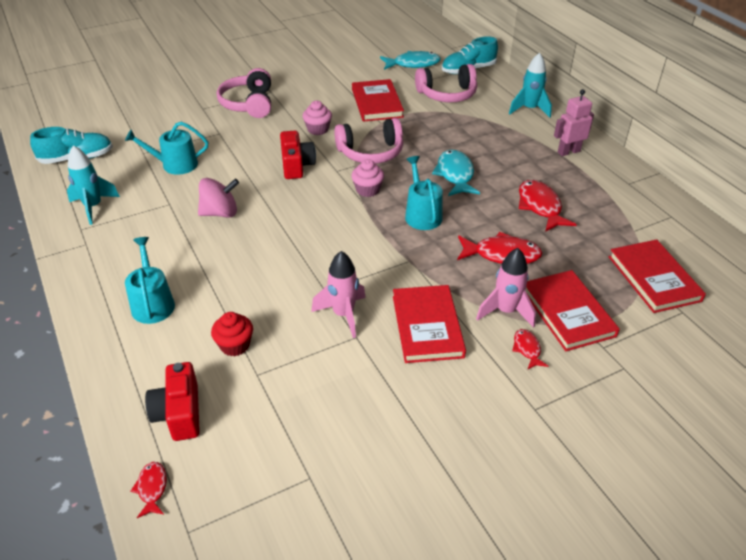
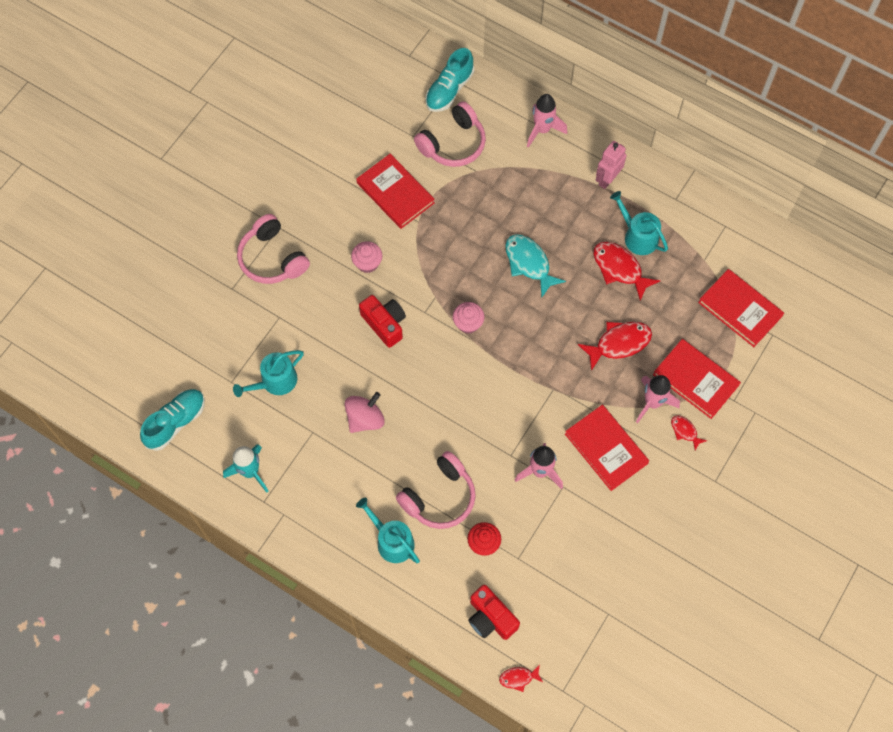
camera: 30 degrees left, 25 degrees up
red fish [131,462,167,518] -> red fish turned 60 degrees counterclockwise [499,664,543,692]
pink headphones [334,118,403,164] -> pink headphones moved to [396,451,476,529]
turquoise fish [380,51,441,70] -> none
turquoise watering can [405,156,443,230] -> turquoise watering can moved to [610,191,668,255]
turquoise rocket [509,53,552,118] -> pink rocket [527,94,567,148]

